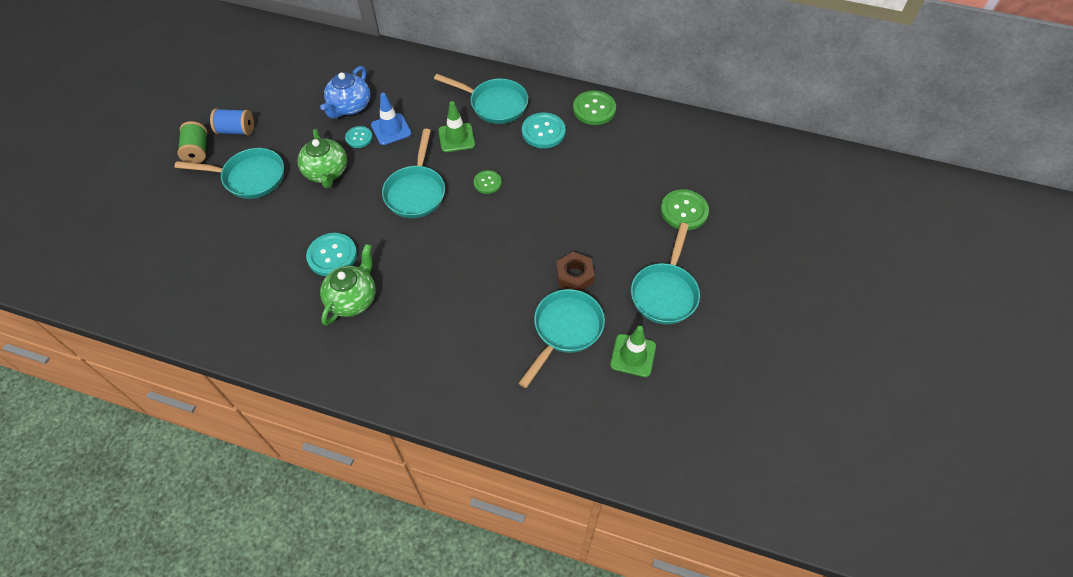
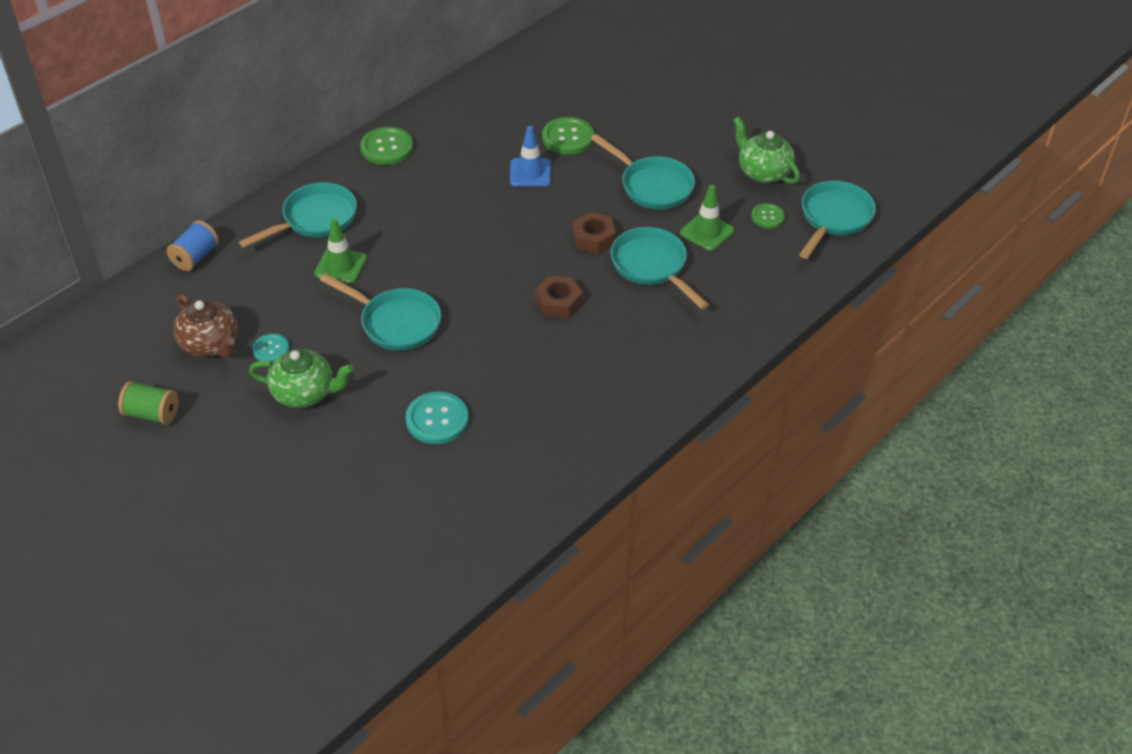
camera: 65 degrees left, 10 degrees down
turquoise pan [174,148,284,199] -> turquoise pan moved to [799,181,876,259]
green spool [177,121,207,163] -> green spool moved to [118,381,179,425]
blue spool [210,109,254,135] -> blue spool moved to [166,220,219,271]
blue teapot [320,66,370,119] -> brown teapot [173,294,238,357]
green teapot [320,244,376,326] -> green teapot moved to [733,116,800,184]
blue traffic cone [371,93,411,145] -> blue traffic cone moved to [510,126,551,187]
green button [474,170,502,194] -> green button moved to [751,203,785,228]
turquoise button [522,113,566,148] -> none
none -> brown nut [535,276,583,318]

